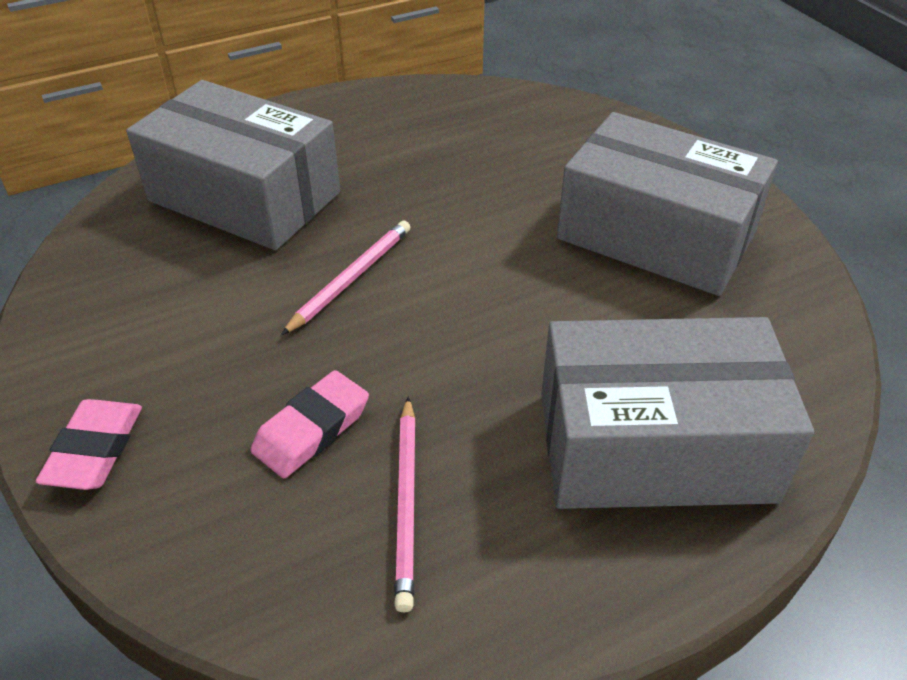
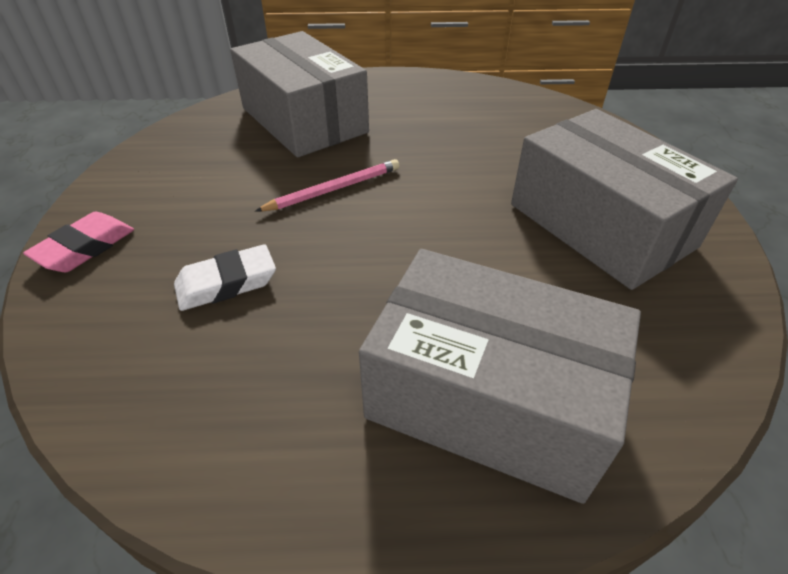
camera: 25 degrees right, 0 degrees up
pink eraser [251,370,369,478] -> white eraser [174,244,276,311]
pink pencil [394,397,416,612] -> none

